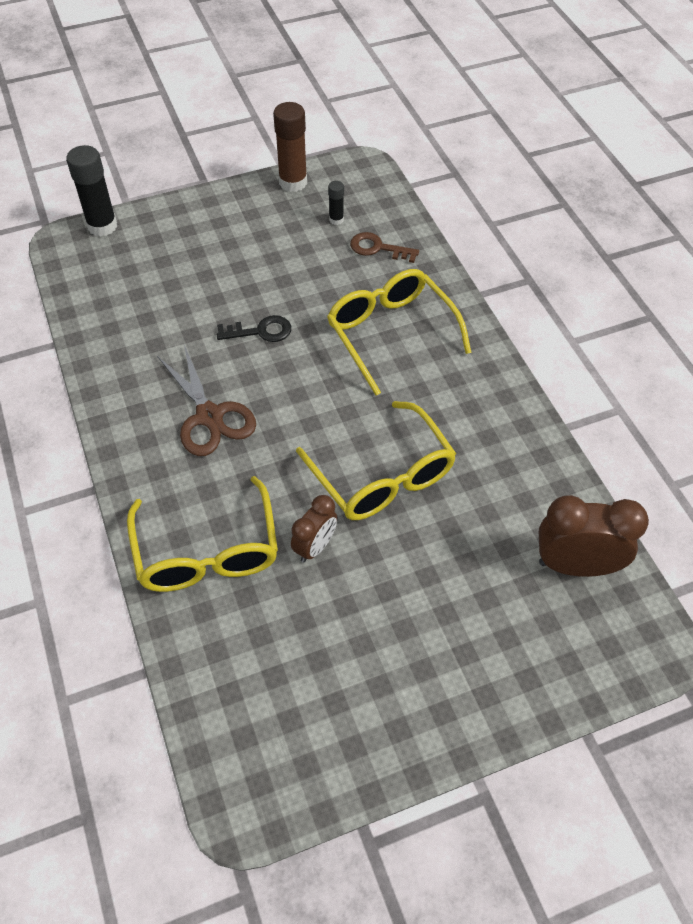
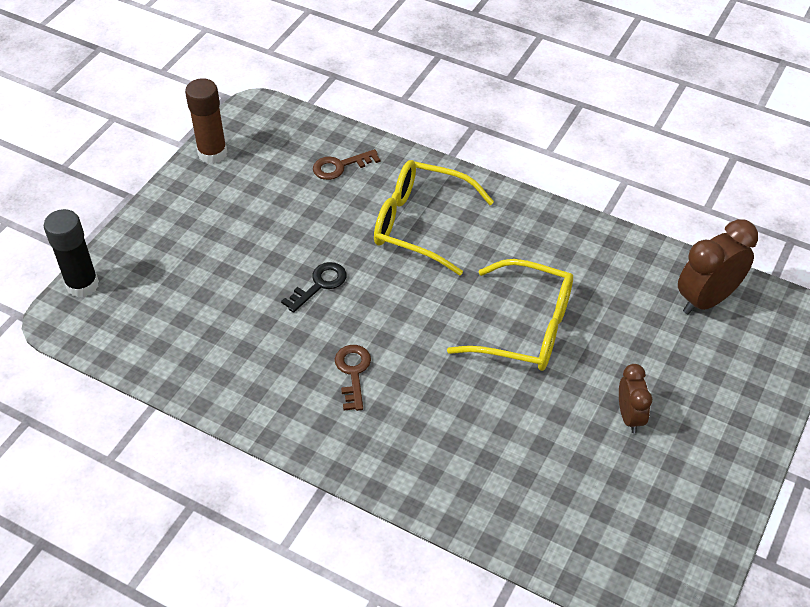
camera: 40 degrees left, 5 degrees down
yellow glasses [127,476,278,592] -> none
brown scissors [157,345,256,456] -> brown key [335,345,371,411]
brown clock [291,495,337,562] -> brown clock moved to [619,364,652,433]
black glue stick [328,181,344,225] -> none

